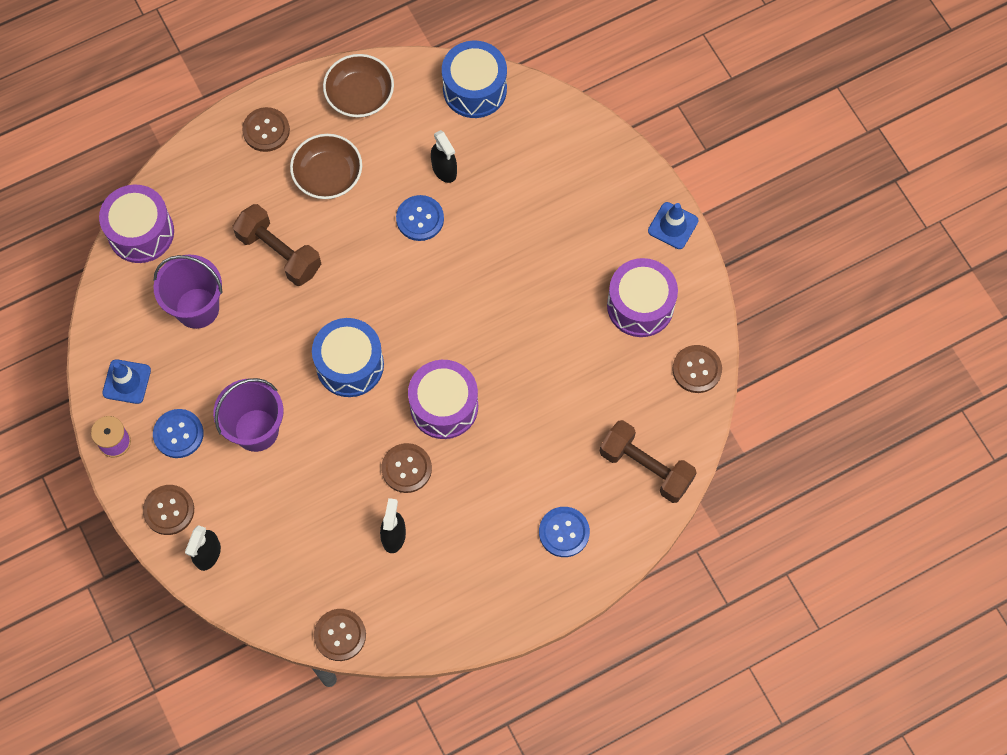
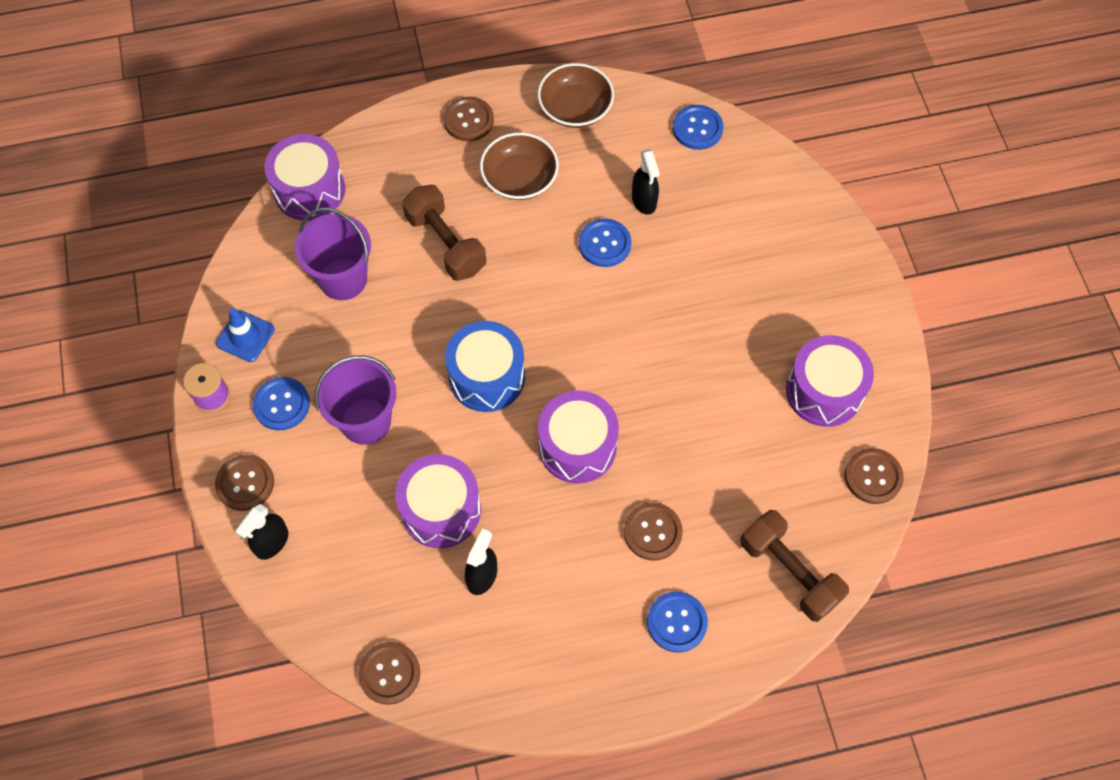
camera: 15 degrees right, 5 degrees down
brown button [381,443,432,493] -> brown button moved to [624,503,683,560]
blue drum [442,41,507,118] -> blue button [673,105,723,150]
blue traffic cone [648,202,698,249] -> none
none -> purple drum [395,454,481,548]

